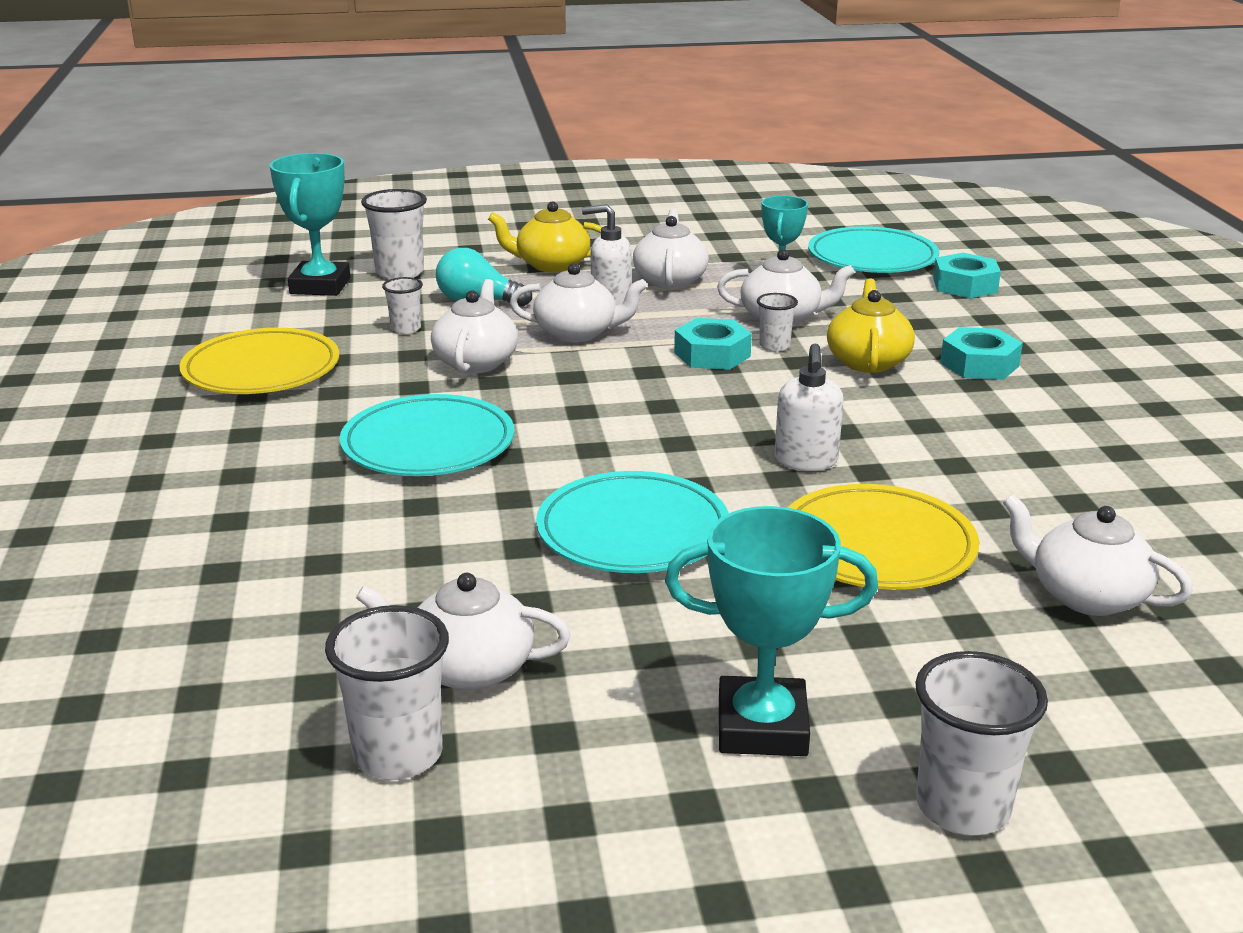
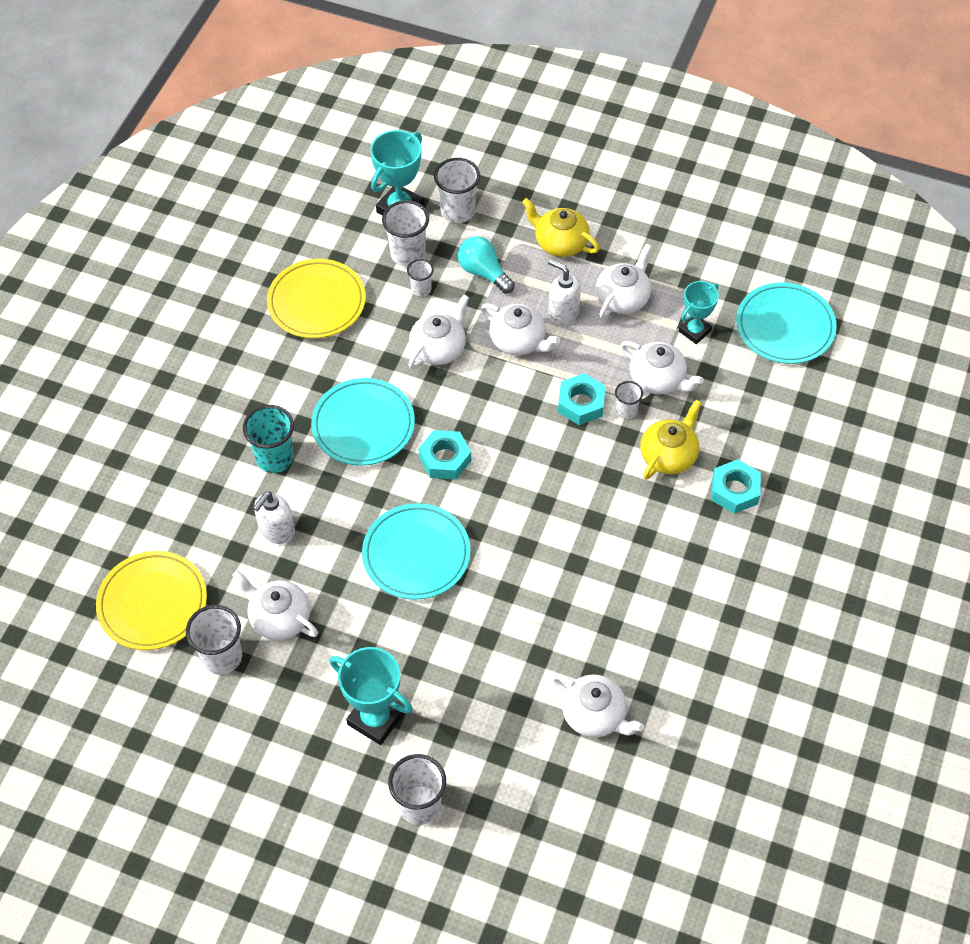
camera: 30 degrees right, 30 degrees up
white soap dispenser [775,343,844,471] -> white soap dispenser moved to [253,491,295,544]
yellow plate [788,484,979,590] -> yellow plate moved to [96,551,207,650]
turquoise nut [933,253,1001,298] -> turquoise nut moved to [418,430,471,480]
white teapot [1003,494,1193,616] -> white teapot turned 150 degrees clockwise [552,674,644,738]
none -> turquoise cup [243,405,294,473]
none -> white cup [382,200,429,266]

